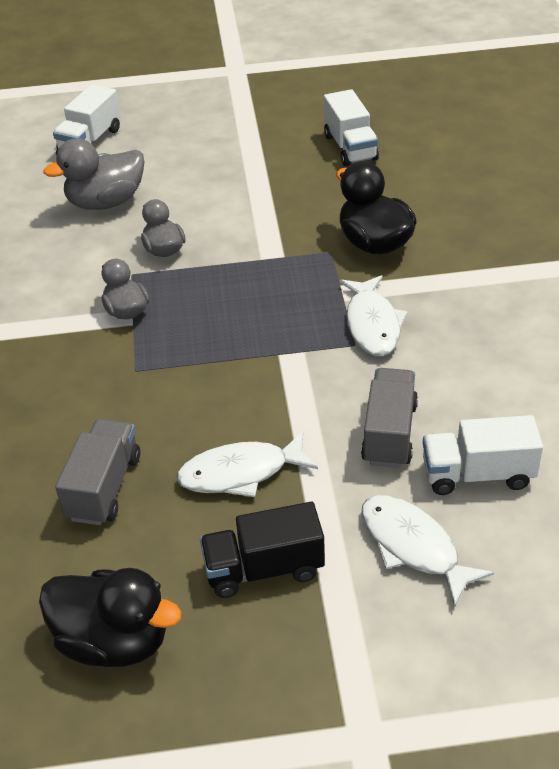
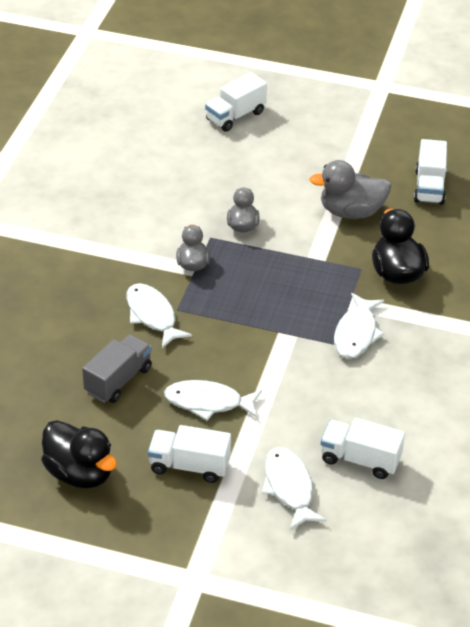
camera: 20 degrees right, 0 degrees up
grey duck [43,138,144,210] -> grey duck moved to [309,160,391,219]
black truck [200,502,325,598] -> white truck [148,425,231,483]
grey truck [361,368,418,468] -> none
none -> white fish [127,283,192,348]

